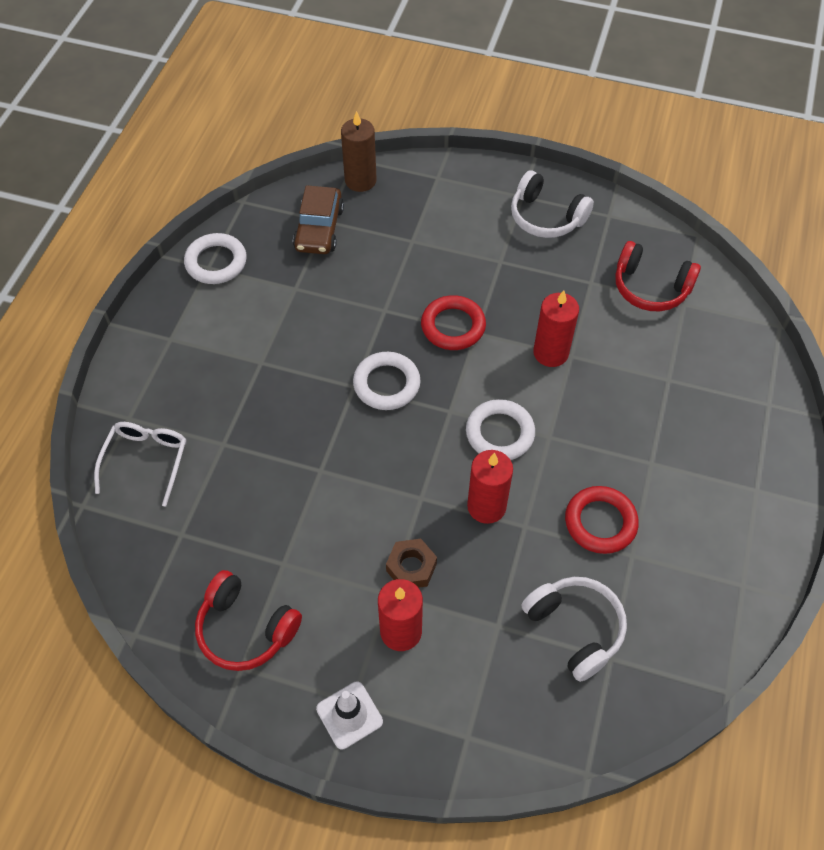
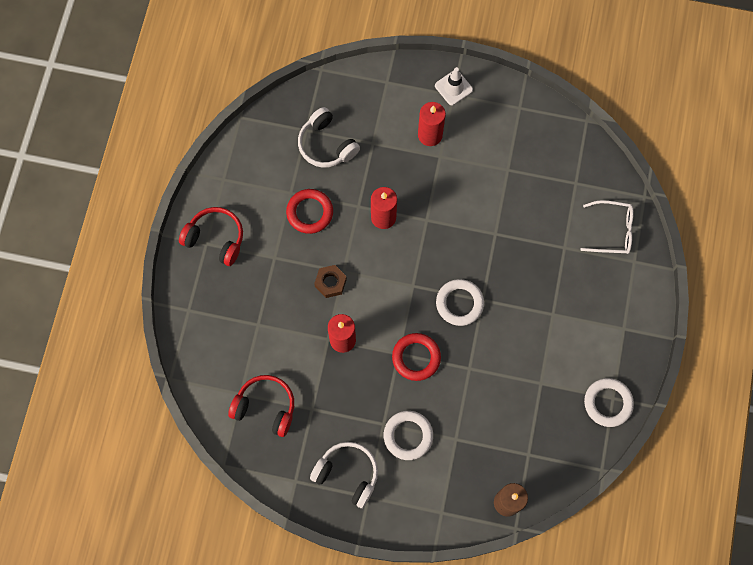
camera: 175 degrees right, 15 degrees up
white glasses [94,422,186,507] -> white glasses turned 90 degrees counterclockwise [580,200,634,254]
red headphones [195,570,302,671] -> red headphones moved to [179,207,243,266]
brown car [293,185,344,254] -> none
brown nut [386,539,437,588] -> brown nut moved to [314,265,347,298]
white ring [466,399,535,460] -> white ring moved to [384,411,433,460]

